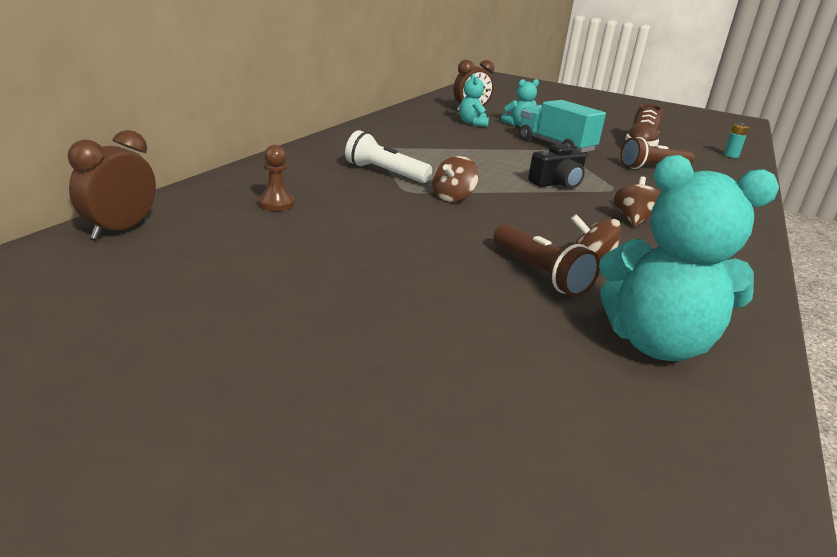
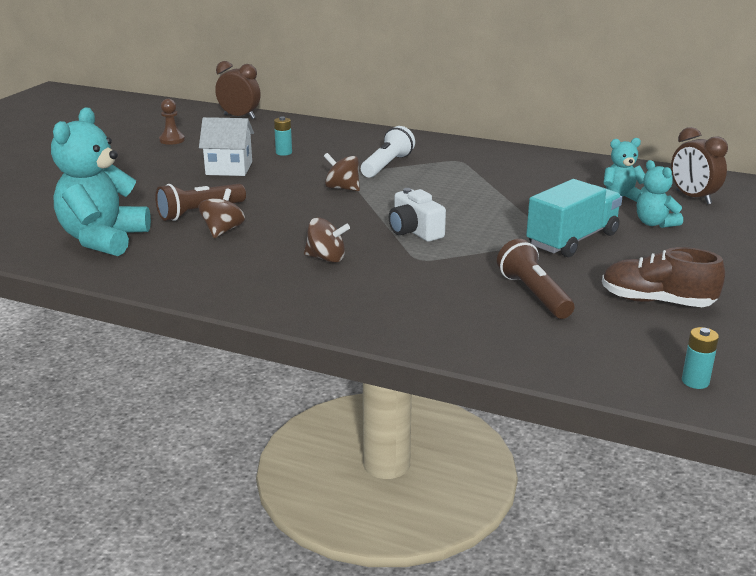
camera: 90 degrees right, 0 degrees up
brown pawn [258,145,294,211] -> brown pawn moved to [159,99,185,145]
black camera [528,144,586,189] -> white camera [389,188,446,242]
none -> white house [199,117,254,176]
none -> turquoise battery [274,116,292,156]

